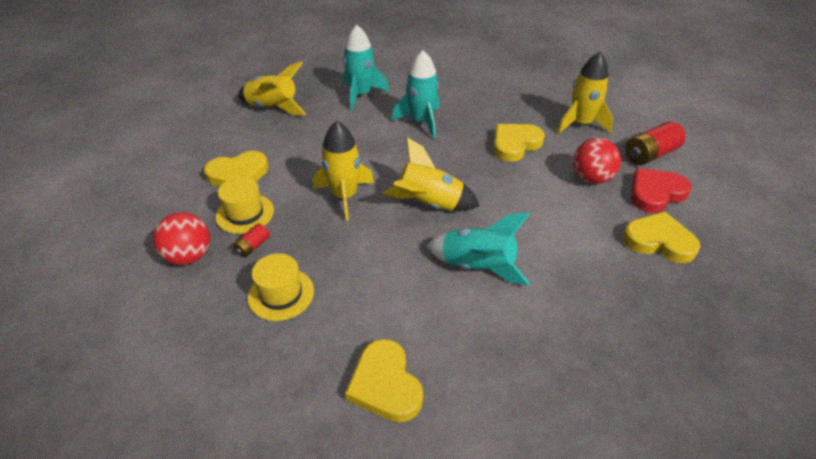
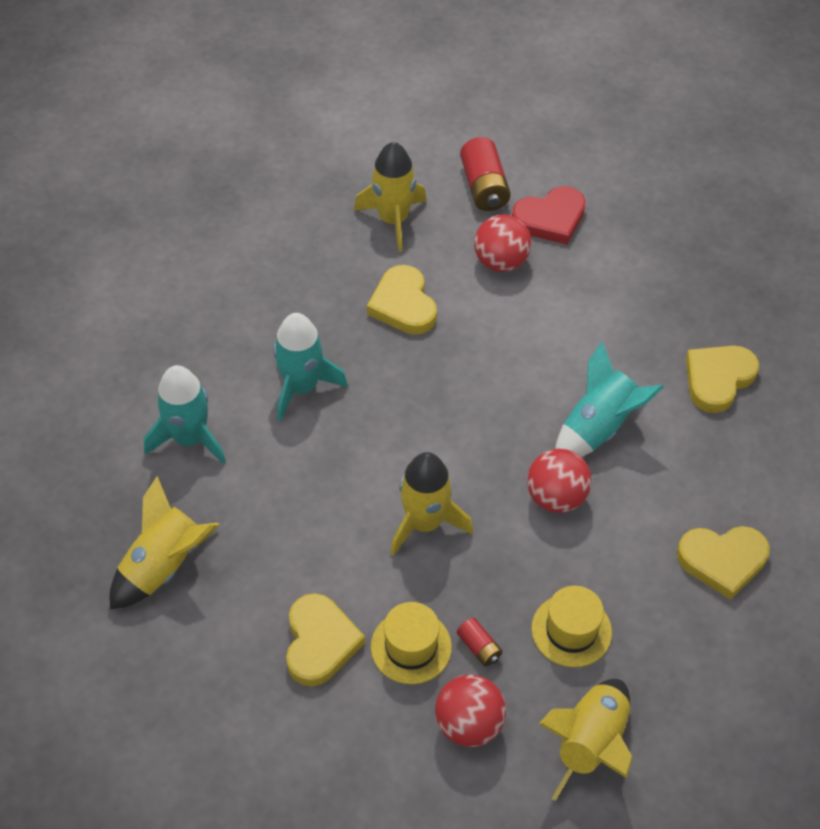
camera: 70 degrees left, 10 degrees up
yellow rocket [382,137,480,211] -> yellow rocket moved to [539,679,632,801]
yellow heart [623,212,700,263] -> yellow heart moved to [686,346,759,413]
red heart [631,168,692,213] -> red heart turned 105 degrees counterclockwise [512,186,586,244]
none -> red ball [527,449,592,513]

